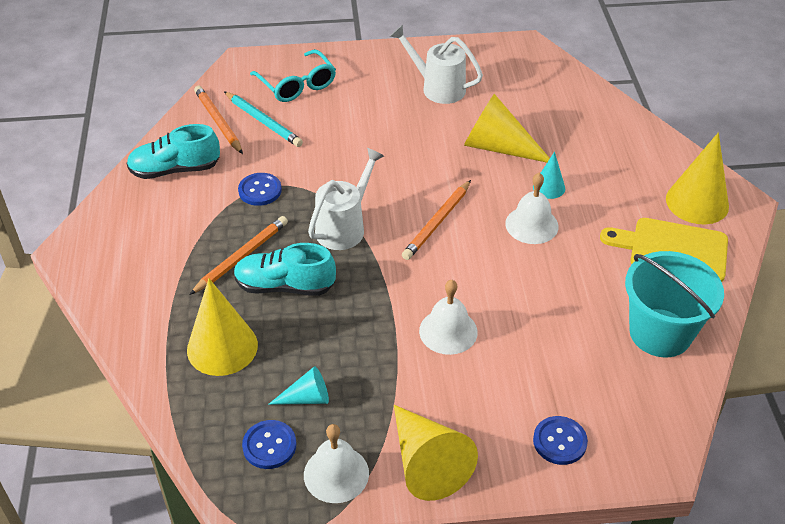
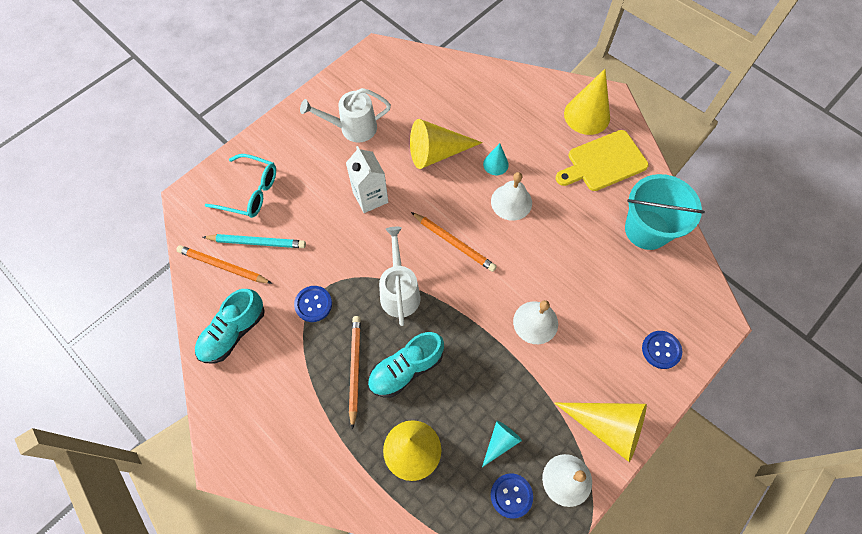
camera: 40 degrees left, 20 degrees up
orange pencil [402,180,471,260] -> orange pencil turned 45 degrees counterclockwise [411,212,497,272]
none -> white carton [346,146,388,213]

